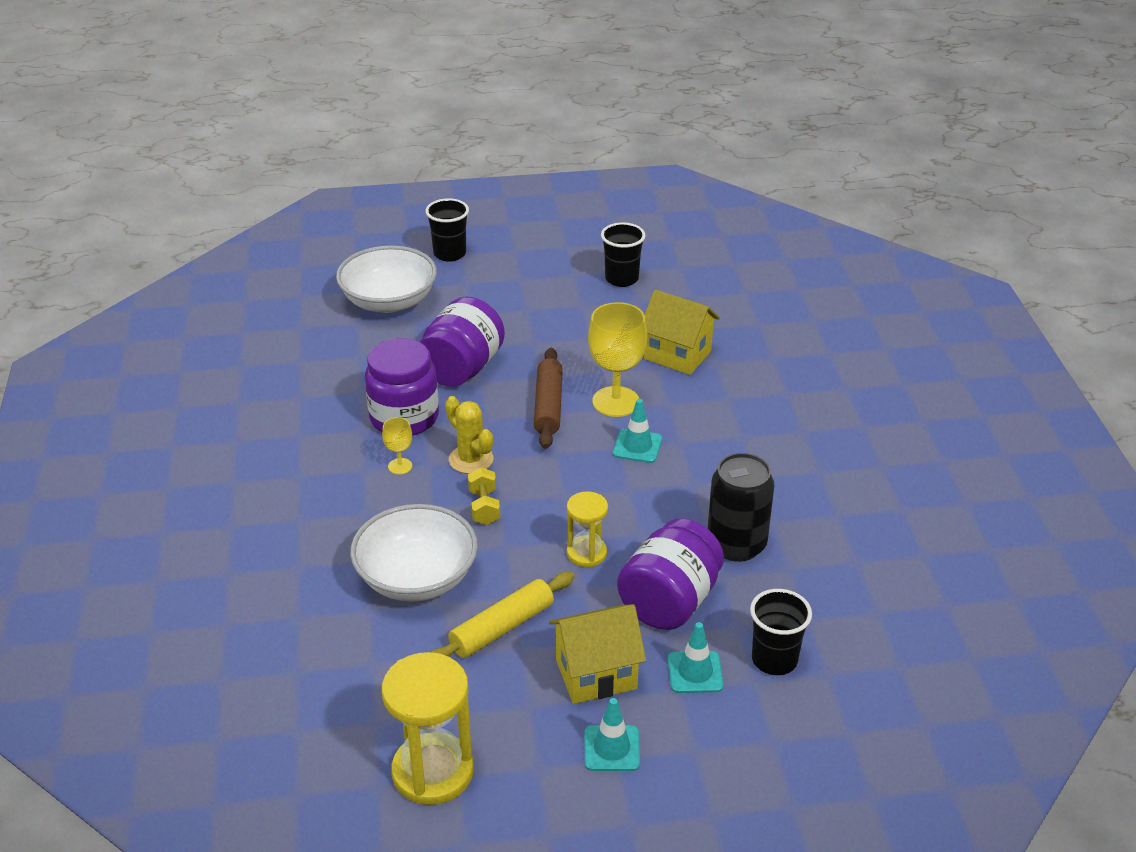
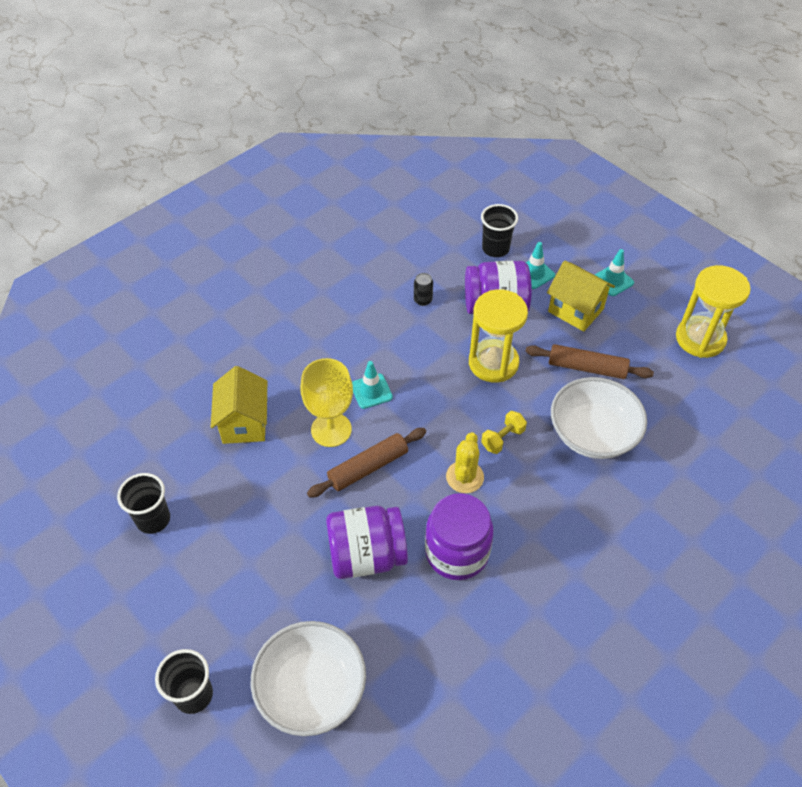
camera: 125 degrees left, 15 degrees up
yellow goblet [382,417,412,474] -> none
yellow rolling pin [431,571,575,658] -> brown rolling pin [525,344,654,379]
yellow hourglass [567,491,608,567] -> yellow hourglass [469,289,528,383], size x1.74
black can [708,453,774,562] -> black can [414,273,433,306], size x0.46

